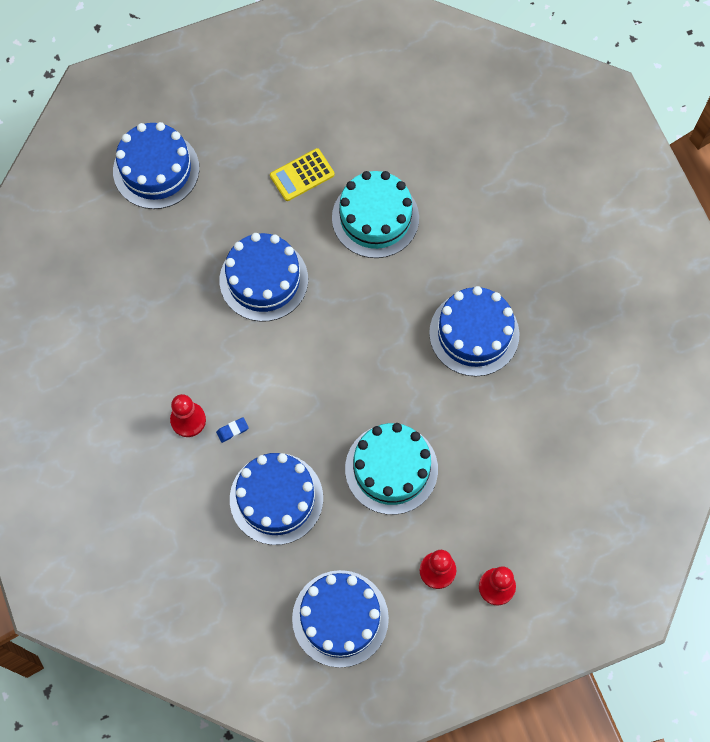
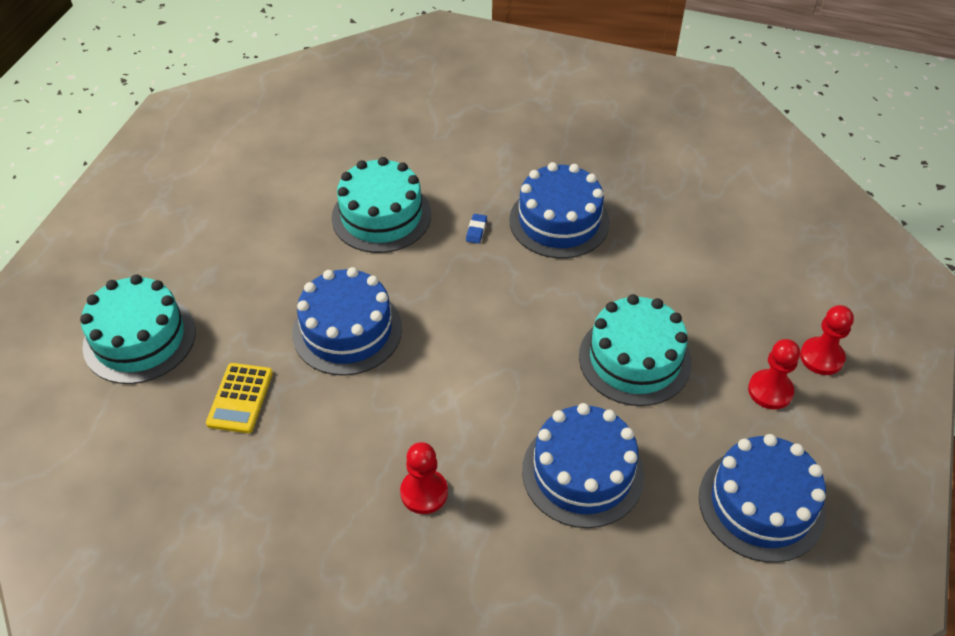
camera: 50 degrees left, 20 degrees down
blue cake [113,122,199,209] -> turquoise cake [80,274,196,384]
blue eraser [216,417,249,443] -> blue eraser moved to [466,214,487,244]
yellow calculator [270,148,335,201] -> yellow calculator moved to [206,363,273,433]

